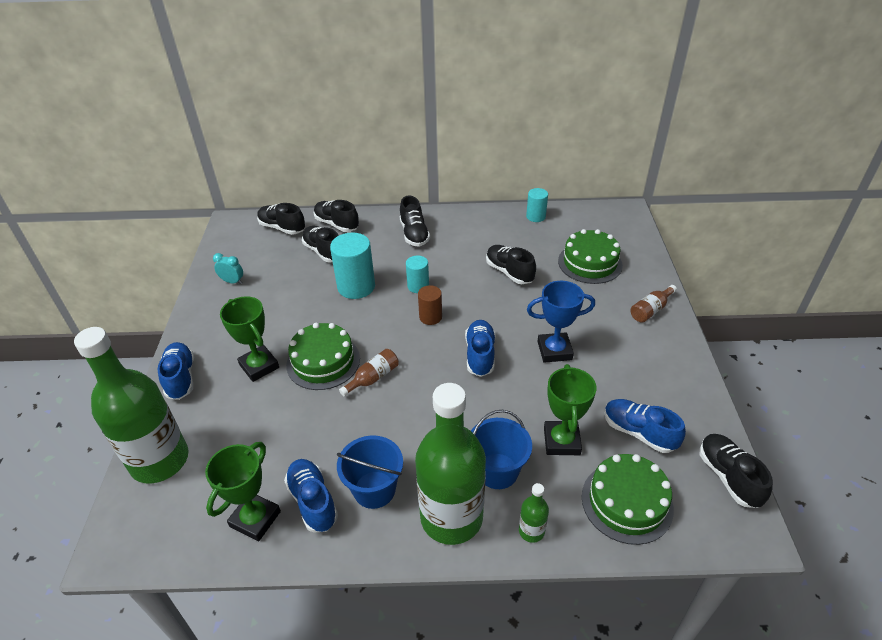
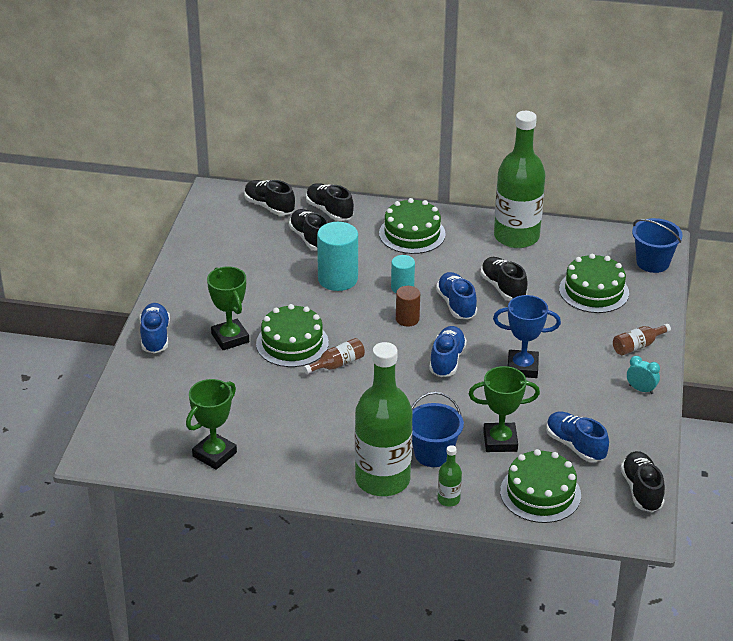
camera: 10 degrees right, 5 degrees down
green bottle [74,327,189,484] -> green bottle moved to [494,111,545,248]
turquoise clock [213,253,243,284] -> turquoise clock moved to [627,356,660,394]
blue shoe [284,459,338,533] -> blue shoe moved to [436,272,477,319]
blue bucket [337,435,403,509] -> blue bucket moved to [632,218,683,273]
black shoe [400,196,430,247] -> green cake [379,198,446,254]
turquoise cylinder [526,188,548,222] -> none
green trophy [544,364,597,455] -> green trophy turned 75 degrees clockwise [469,366,540,452]

